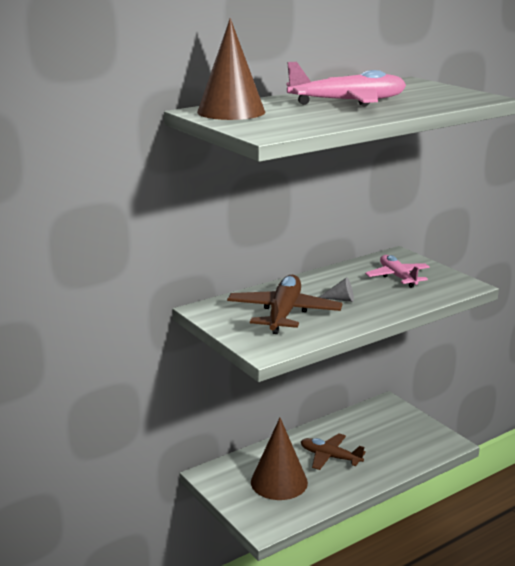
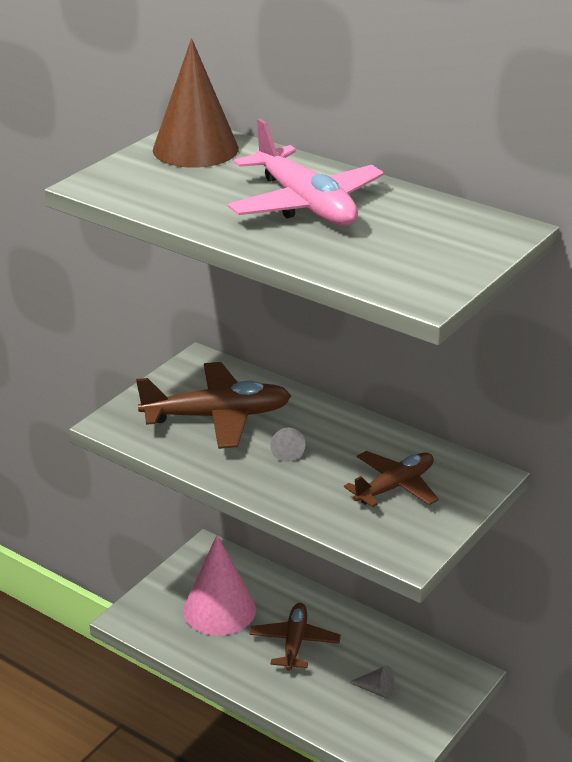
camera: 70 degrees right, 10 degrees up
brown cone [251,418,308,500] -> pink cone [183,535,256,636]
pink plane [365,255,430,288] -> brown plane [344,451,439,507]
none -> grey cone [348,665,394,699]

